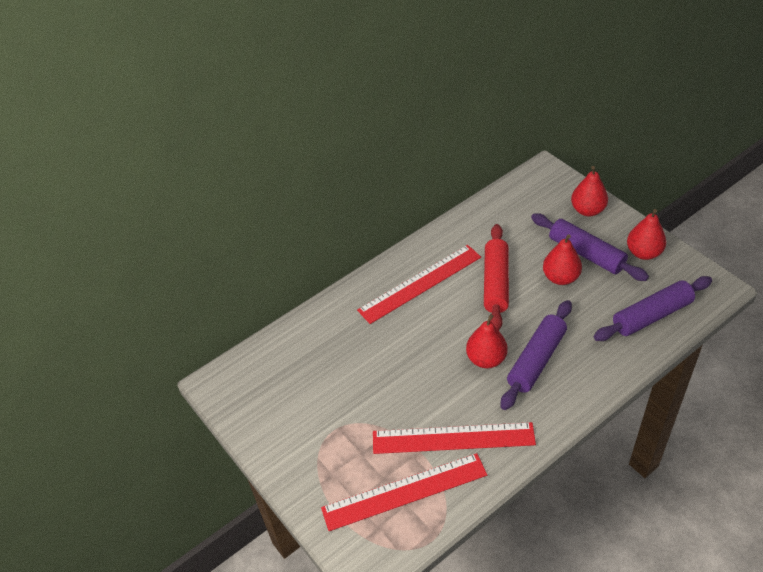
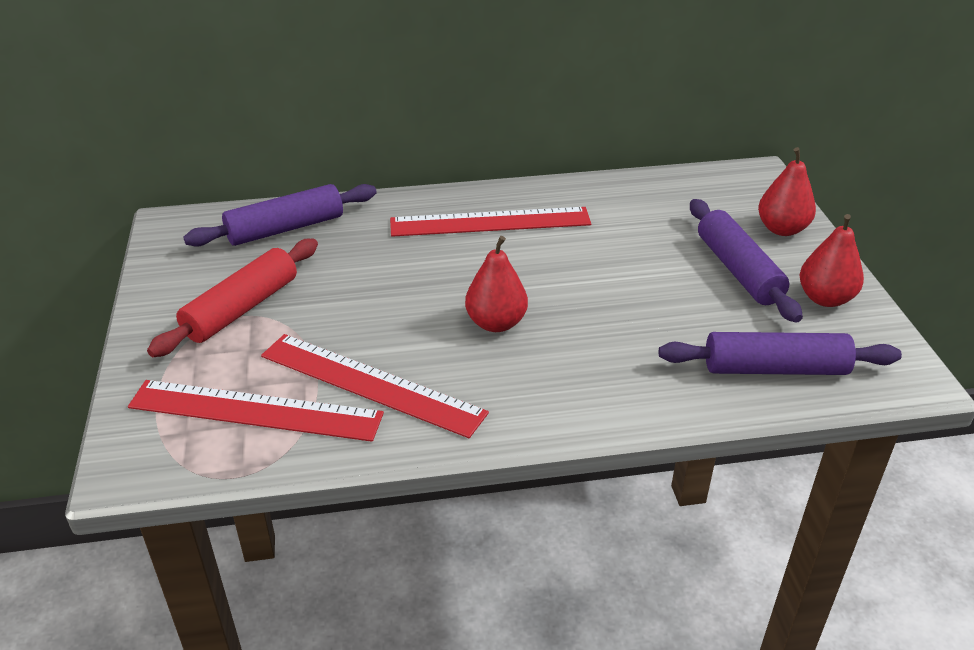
camera: 25 degrees right, 10 degrees down
red rolling pin [484,224,509,330] -> red rolling pin moved to [147,239,318,357]
purple rolling pin [501,300,572,410] -> purple rolling pin moved to [183,184,377,247]
red pear [543,234,582,285] -> none

